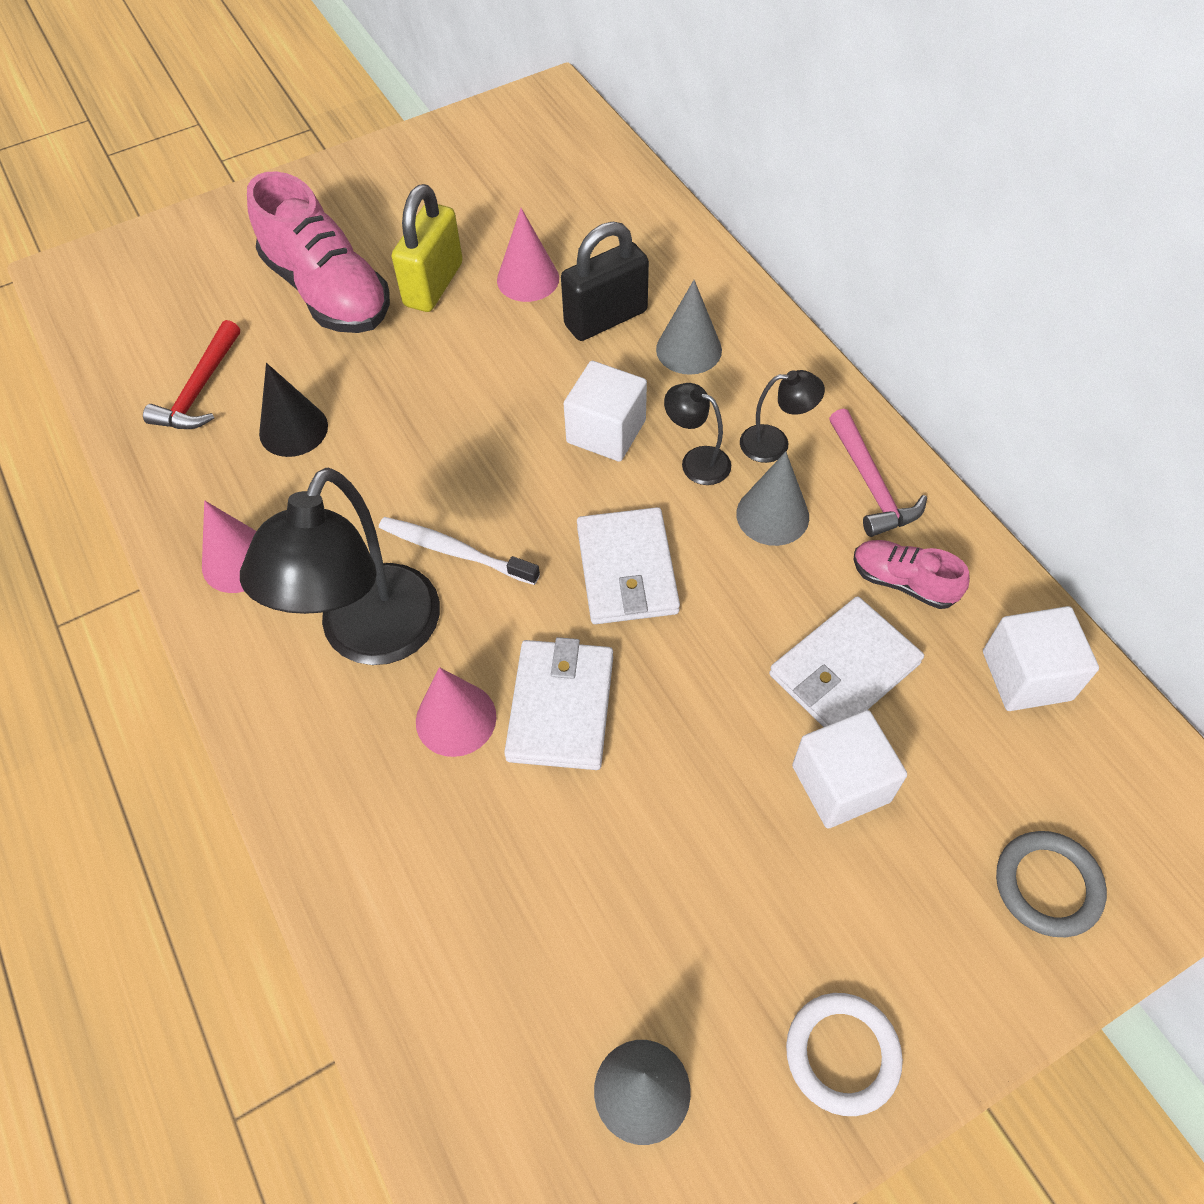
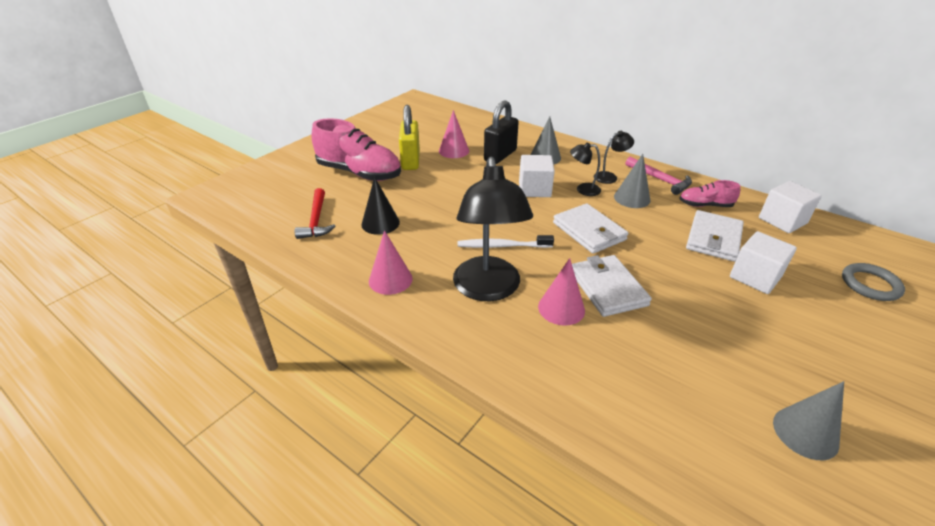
camera: 25 degrees left, 20 degrees down
white ring [786,993,903,1116] -> none

